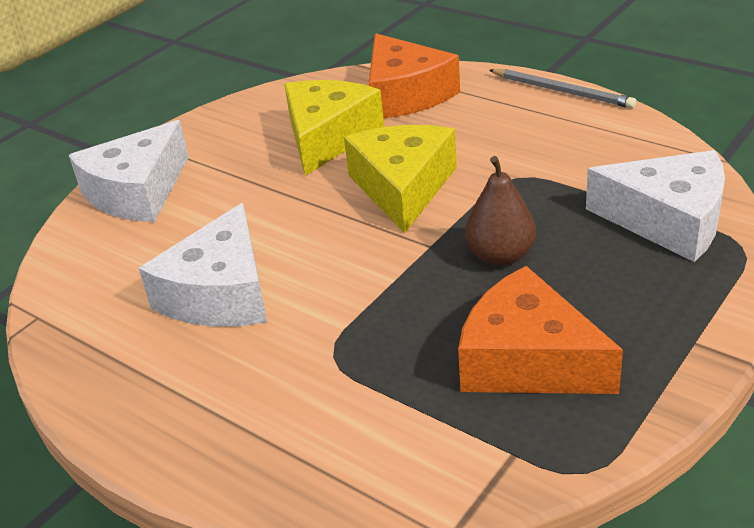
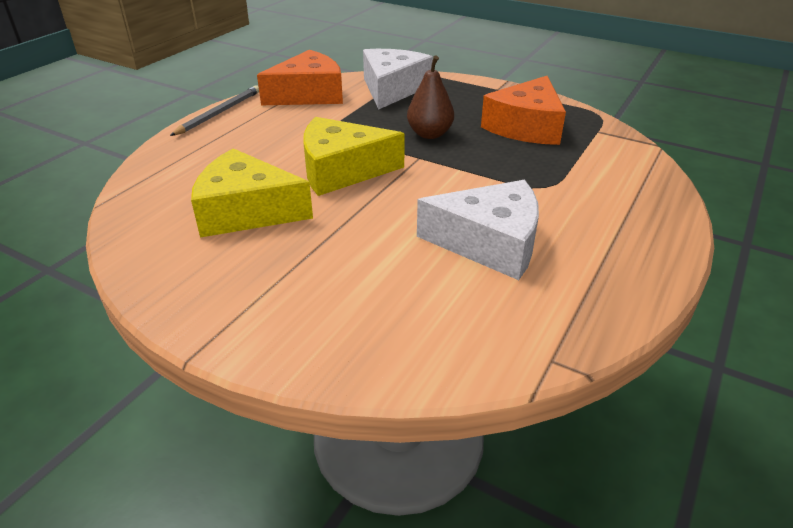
camera: 100 degrees left, 0 degrees up
white cheese [69,120,189,222] -> none
orange cheese [369,34,460,118] -> orange cheese moved to [257,50,343,105]

